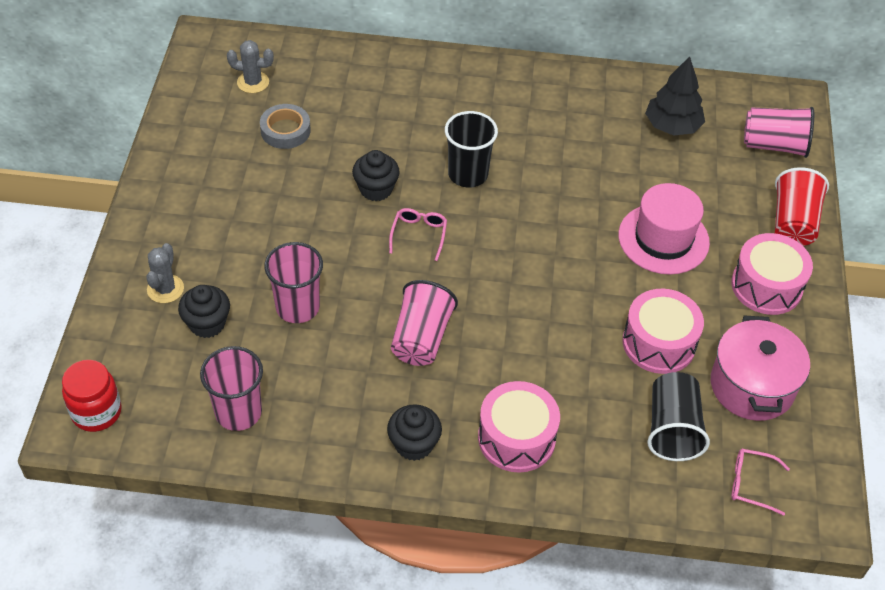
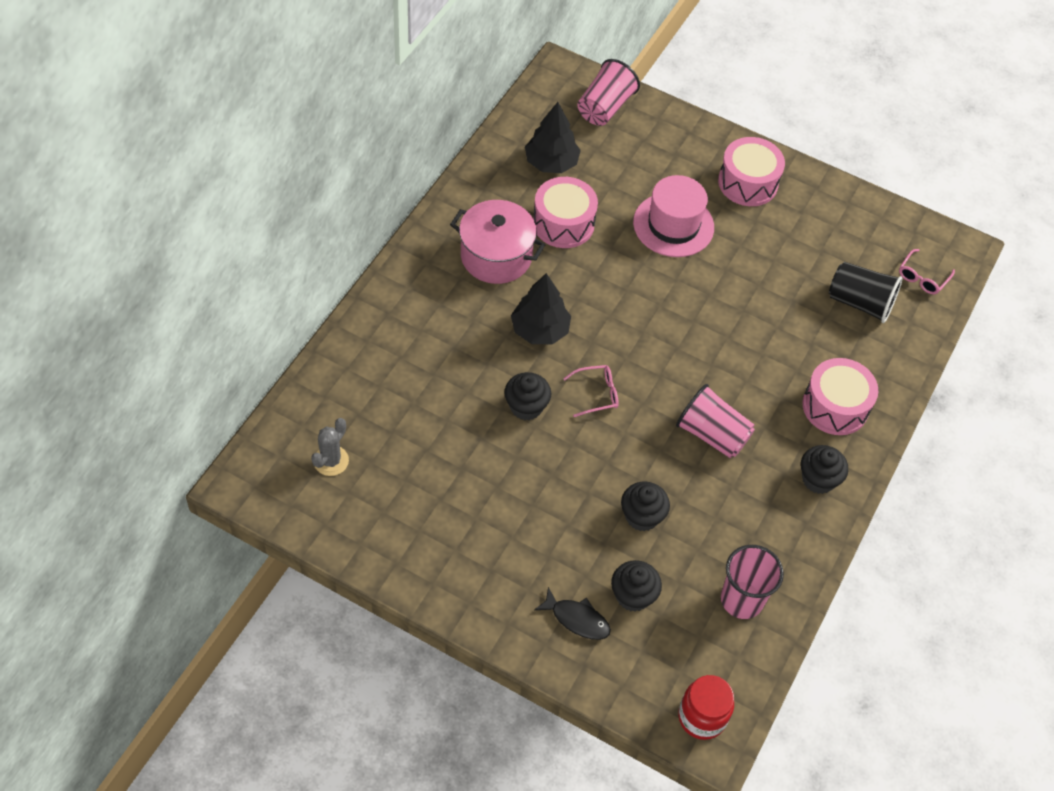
camera: 70 degrees left, 5 degrees up
grey cactus [146,243,184,303] -> black fish [534,587,611,640]
grey tape [260,104,311,149] -> none
pink cup [264,242,323,323] -> black cupcake [621,481,670,531]
pink glasses [389,208,447,261] -> pink glasses turned 135 degrees clockwise [563,365,619,417]
black cup [445,111,498,188] -> black tree [511,273,571,344]
pink drum [623,289,704,374] -> pink drum moved to [533,177,598,248]
pink pot [711,316,810,421] -> pink pot moved to [450,200,546,284]
red cup [775,167,829,246] -> none

